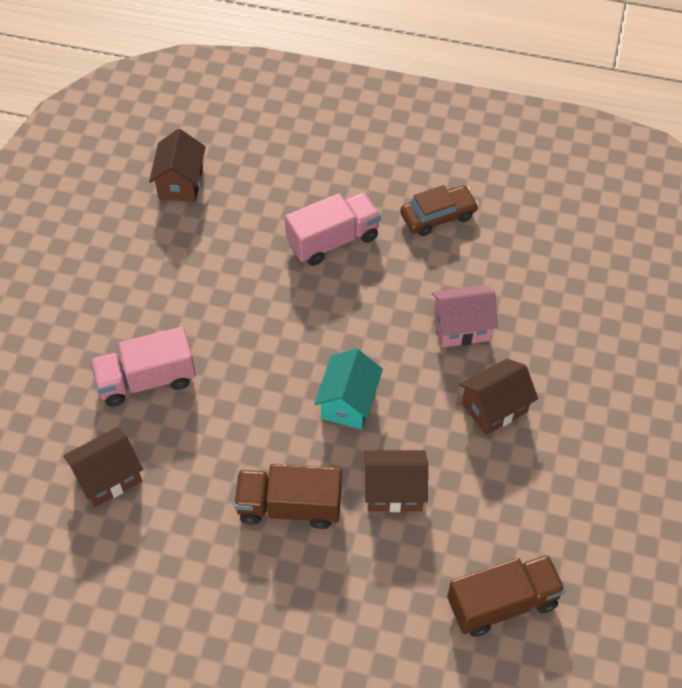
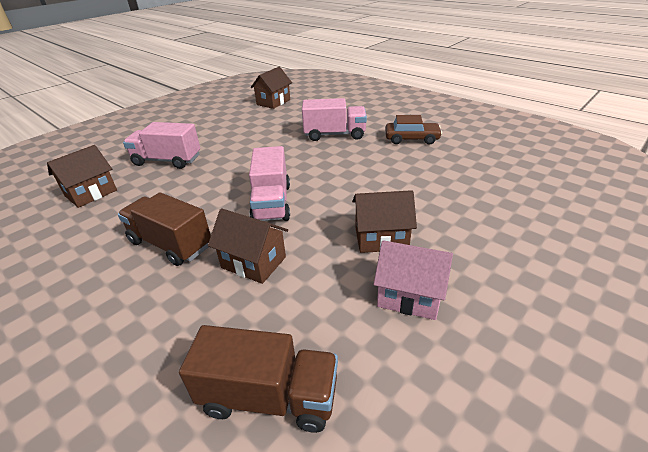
camera: 30 degrees right, 20 degrees down
brown house [63,427,143,507] -> brown house turned 45 degrees counterclockwise [47,145,117,208]
turquoise house [314,349,383,429] -> pink truck [249,146,290,221]
pink house [432,285,498,348] -> pink house moved to [373,240,453,320]

